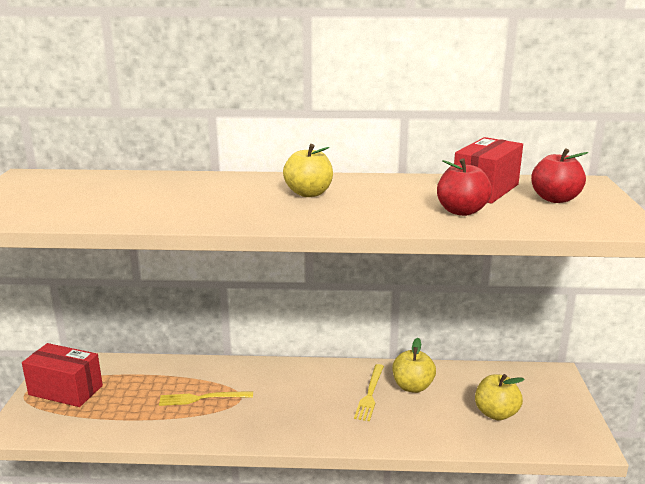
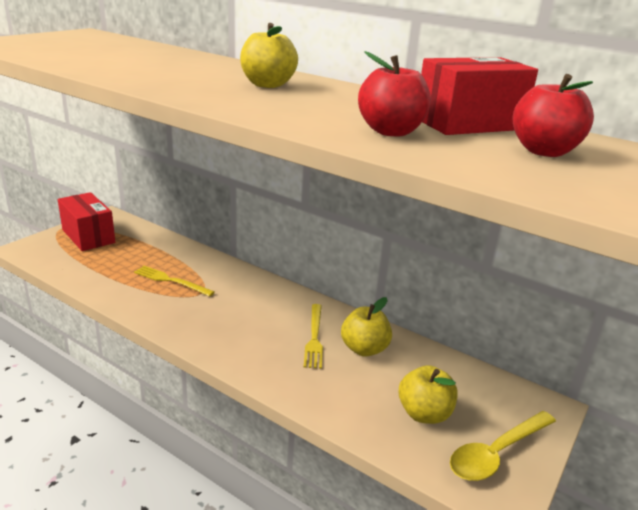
camera: 30 degrees right, 5 degrees up
yellow fork [354,364,384,421] -> yellow fork turned 45 degrees counterclockwise [304,304,323,369]
none -> yellow spoon [450,411,556,481]

